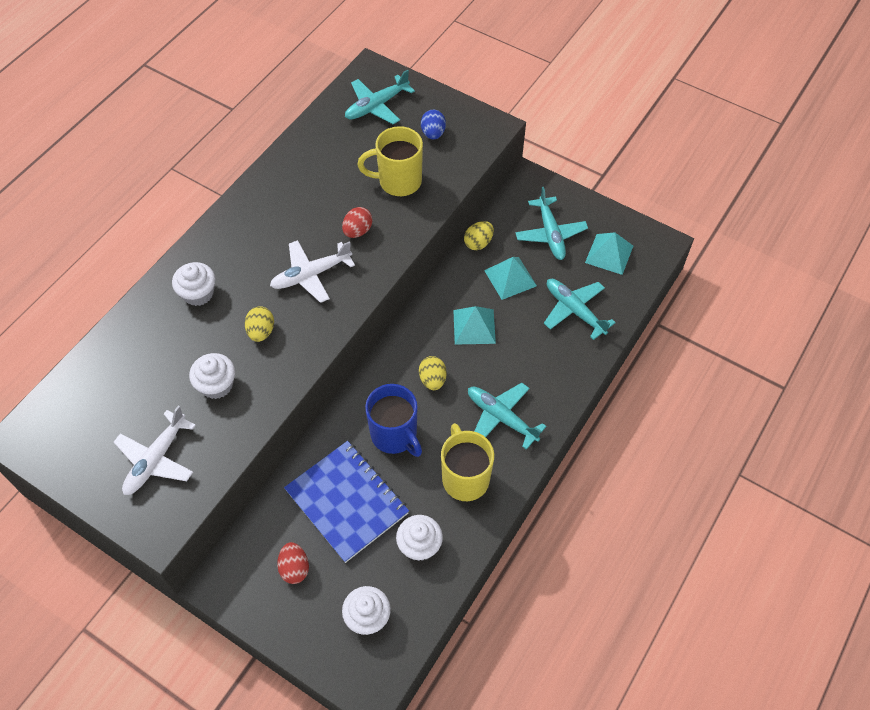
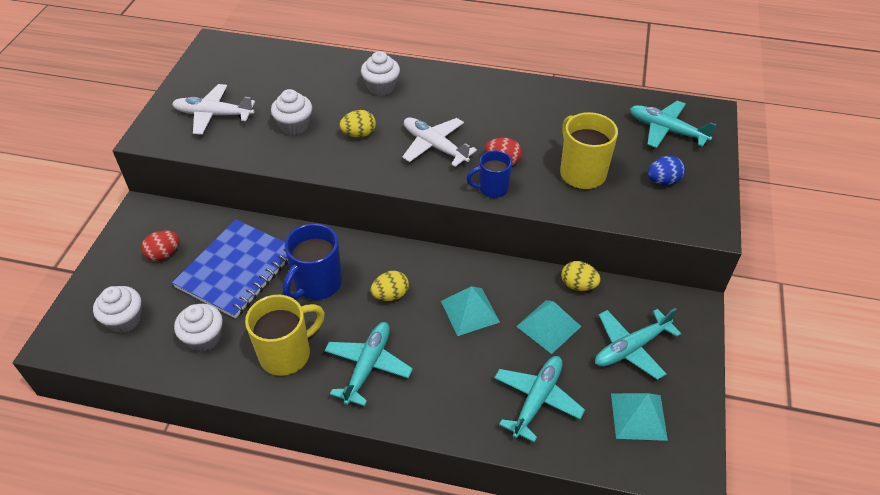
camera: 70 degrees right, 10 degrees down
none -> blue mug [466,150,512,198]

